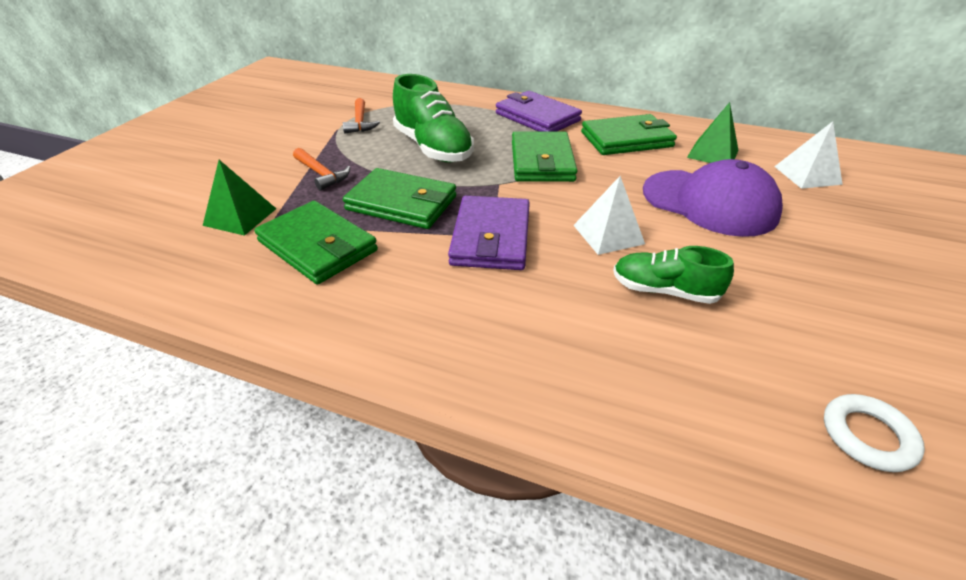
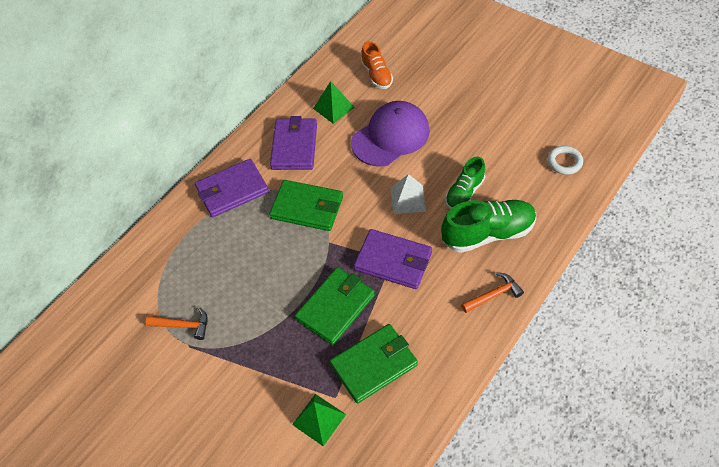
camera: 70 degrees left, 15 degrees up
orange hammer [293,148,350,191] -> orange hammer moved to [461,272,524,313]
green shoe [393,74,474,162] -> green shoe moved to [441,200,536,253]
green wallet [581,114,677,155] -> purple wallet [270,116,317,170]
white pyramid [774,121,843,189] -> orange shoe [361,41,393,89]

